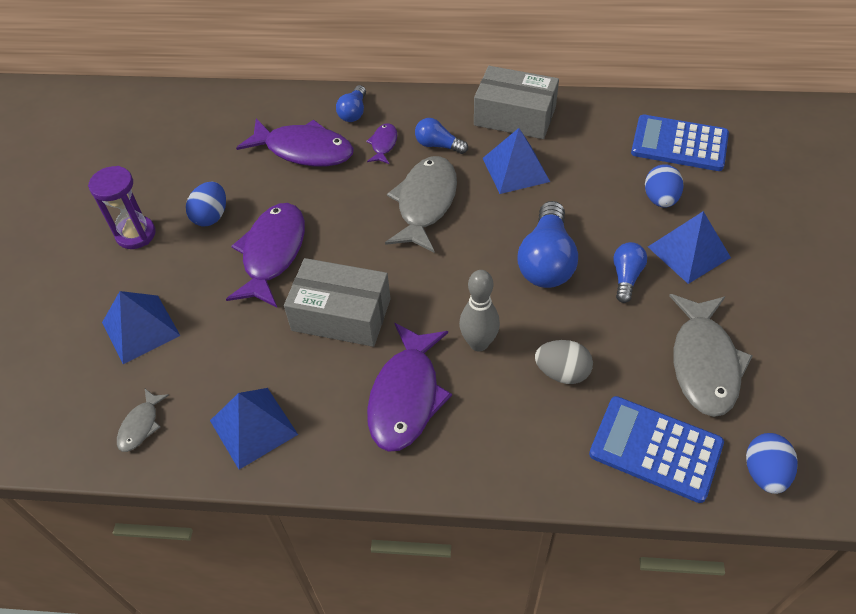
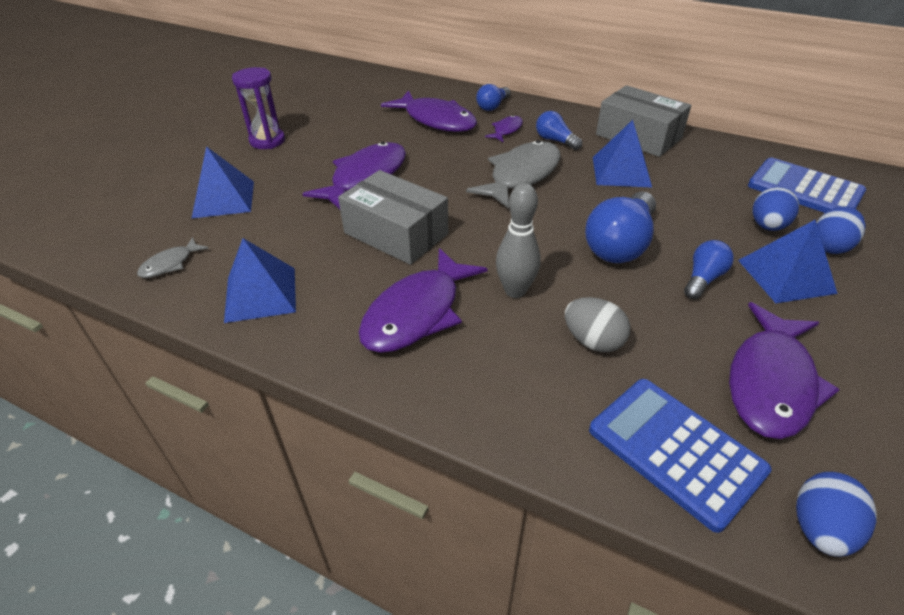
camera: 20 degrees right, 10 degrees down
blue egg [186,181,226,227] -> blue egg moved to [816,206,866,254]
grey fish [669,294,753,417] -> purple fish [729,302,840,439]

